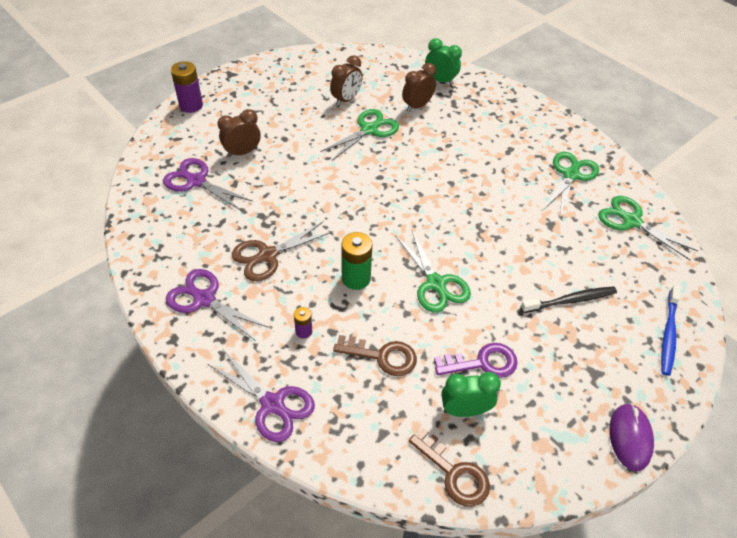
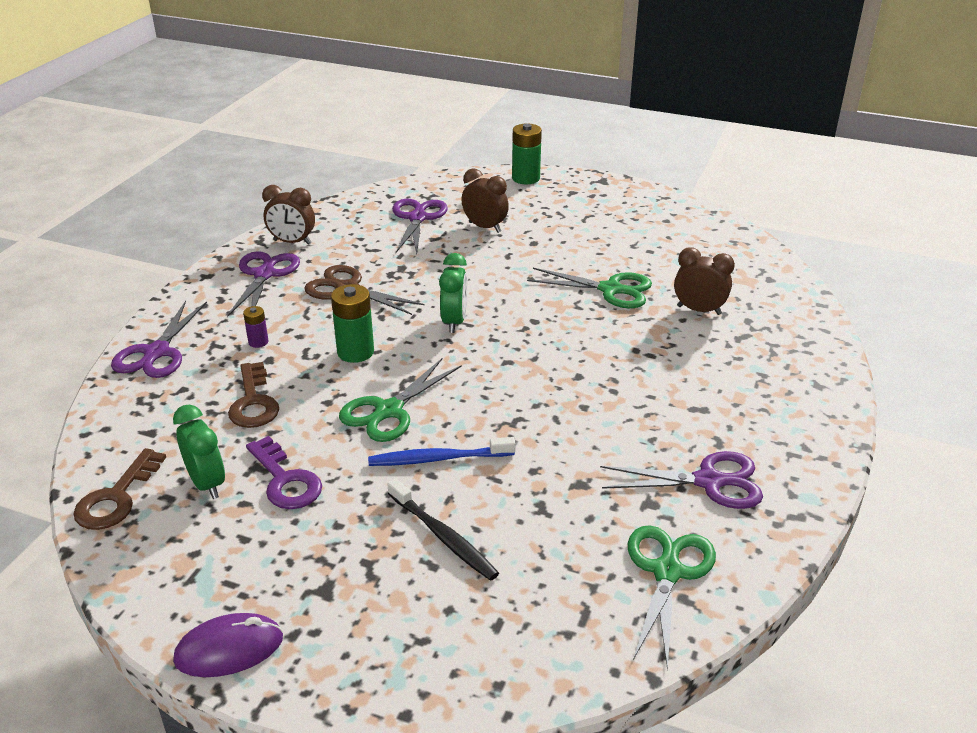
camera: 65 degrees right, 15 degrees down
purple battery [171,61,203,113] -> green battery [512,124,542,184]
brown clock [330,55,363,106] -> brown clock moved to [262,185,315,245]
green clock [425,38,462,85] -> green clock moved to [439,253,467,333]
green scissors [543,152,599,215] -> purple scissors [600,451,763,509]
blue toothbrush [661,285,681,376] -> blue toothbrush moved to [368,437,516,466]

